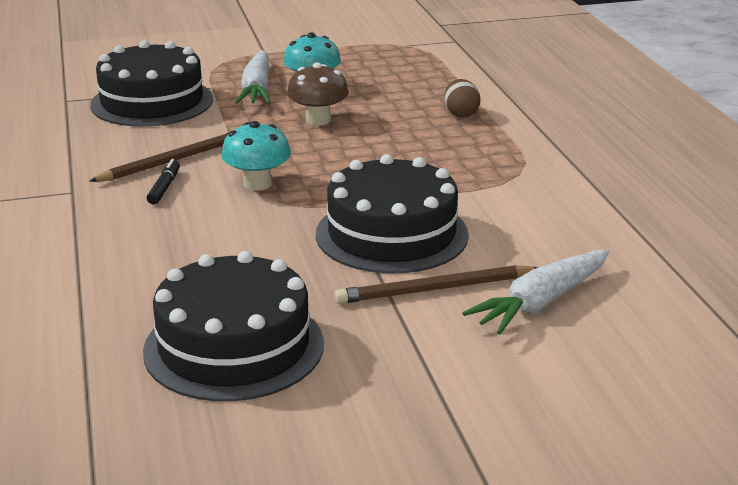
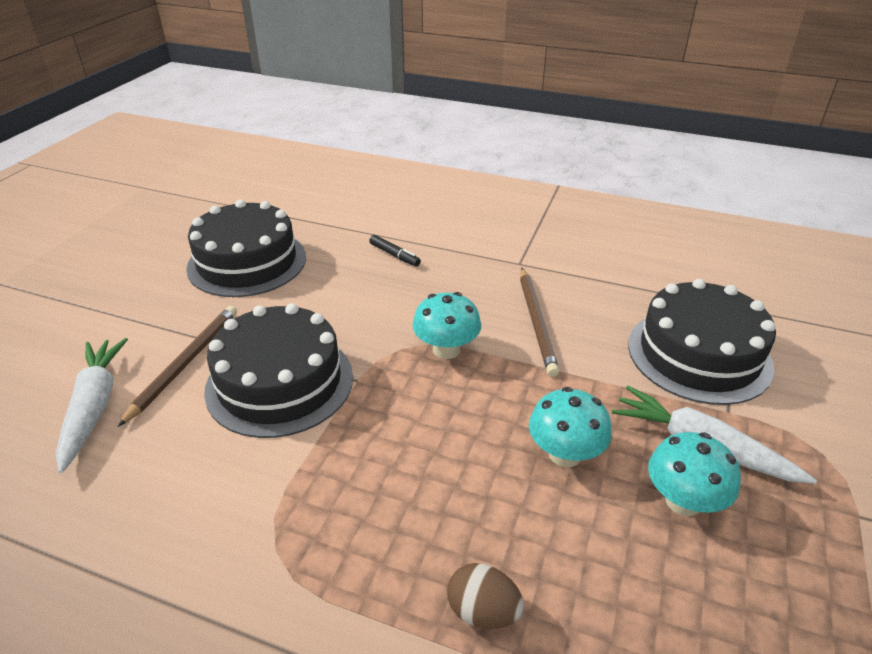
camera: 125 degrees right, 10 degrees up
black marker [147,159,180,204] -> black marker moved to [369,235,421,267]
brown mushroom [287,63,349,125] -> turquoise mushroom [529,387,612,467]

